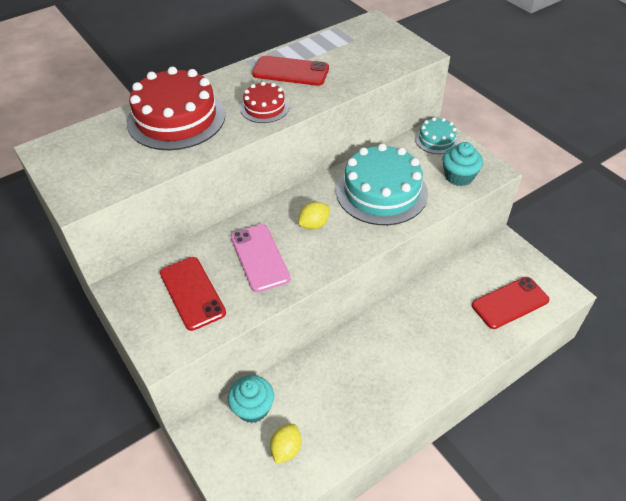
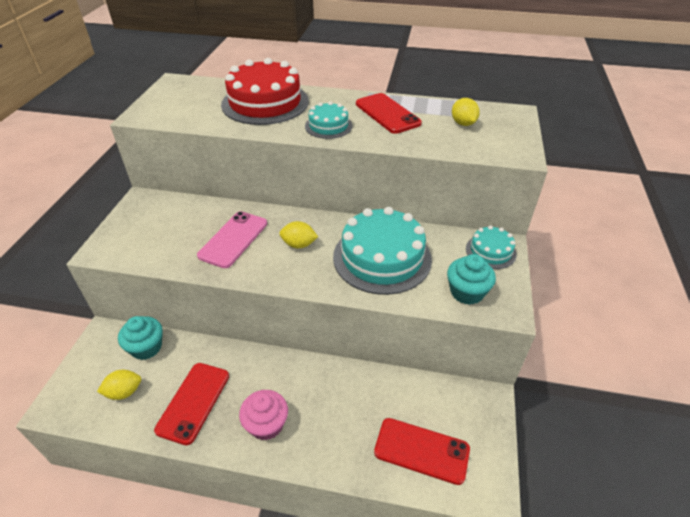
camera: 45 degrees right, 5 degrees down
red phone [160,257,226,331] -> red phone moved to [154,363,229,445]
red cake [240,82,289,123] -> turquoise cake [305,101,353,139]
none -> pink cupcake [239,390,288,440]
none -> yellow lemon [452,98,480,126]

